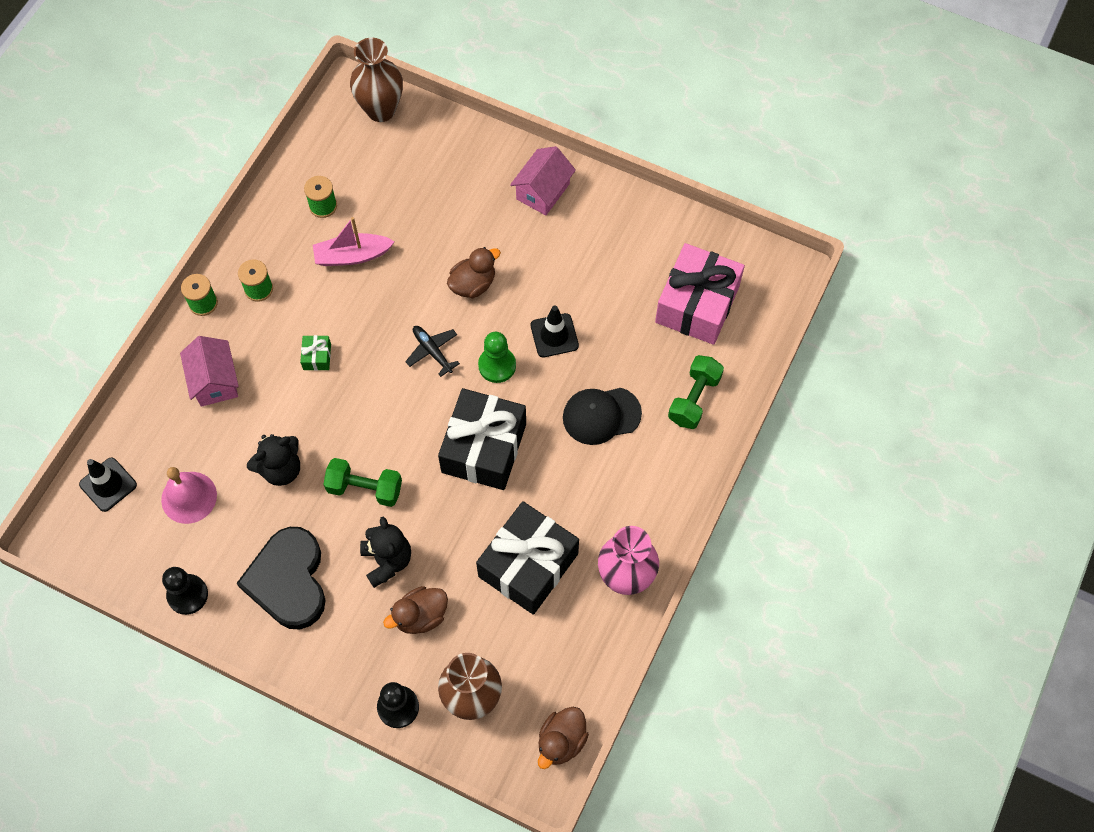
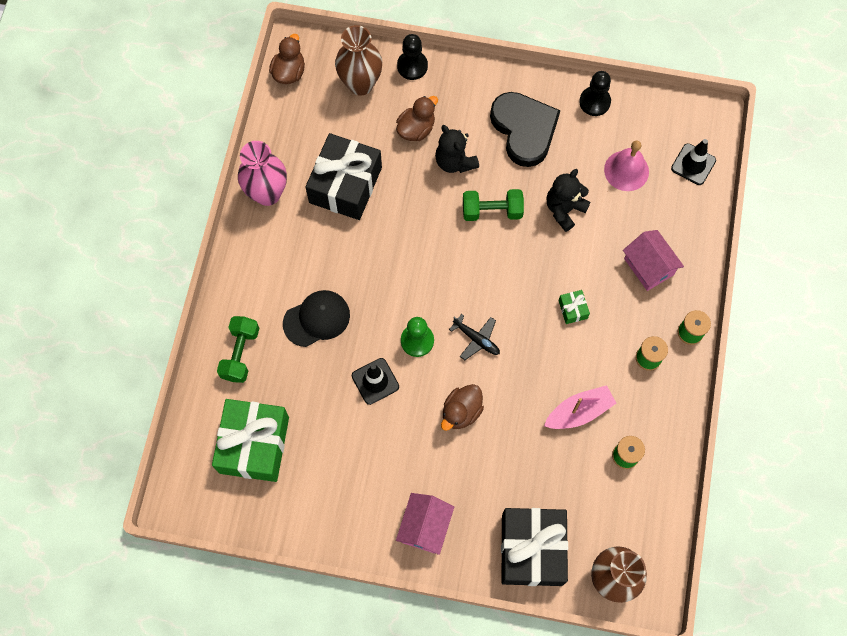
camera: 165 degrees right, 5 degrees up
black gift [438,388,526,490] -> black gift moved to [501,508,568,586]
pink gift [655,243,745,345] -> green gift [212,399,289,482]

